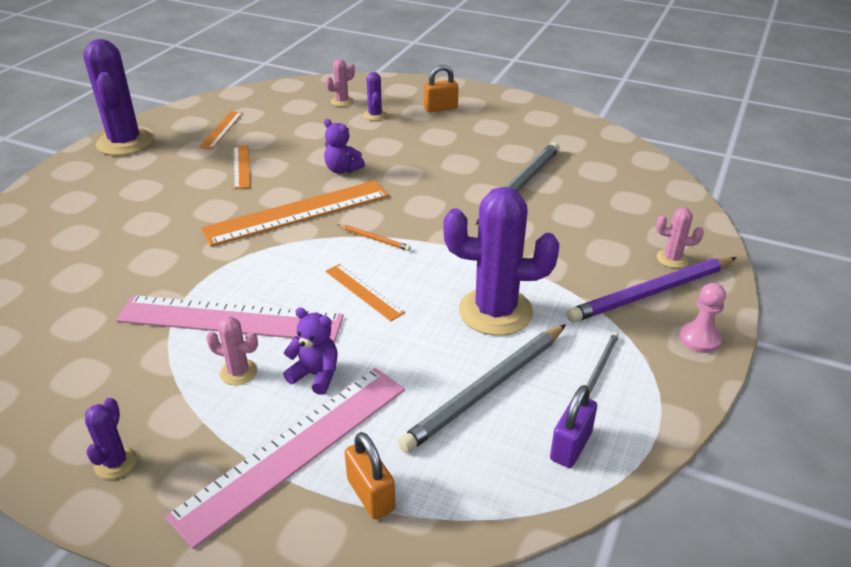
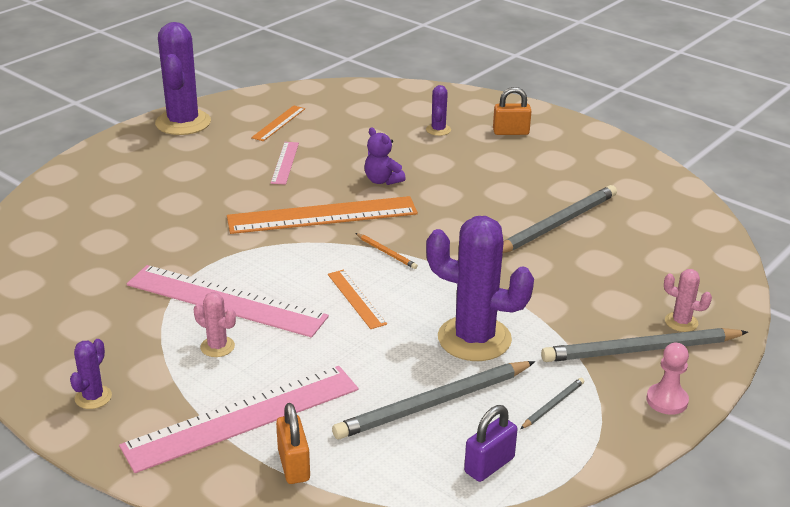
camera: 15 degrees right, 5 degrees down
orange ruler [234,145,250,189] -> pink ruler [271,142,299,185]
purple teddy bear [283,308,338,395] -> none
pink cactus [326,59,355,107] -> none
purple pencil [567,257,737,323] -> grey pencil [541,328,748,362]

